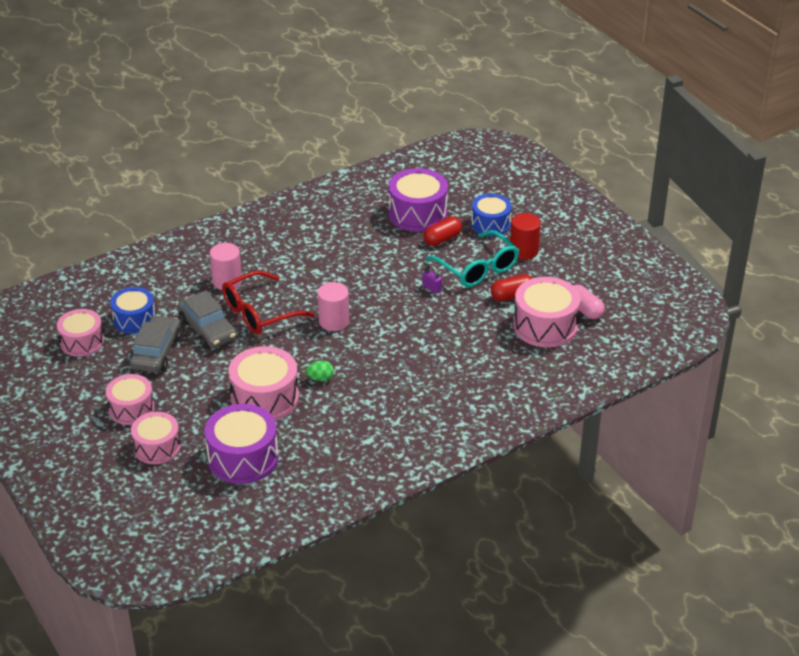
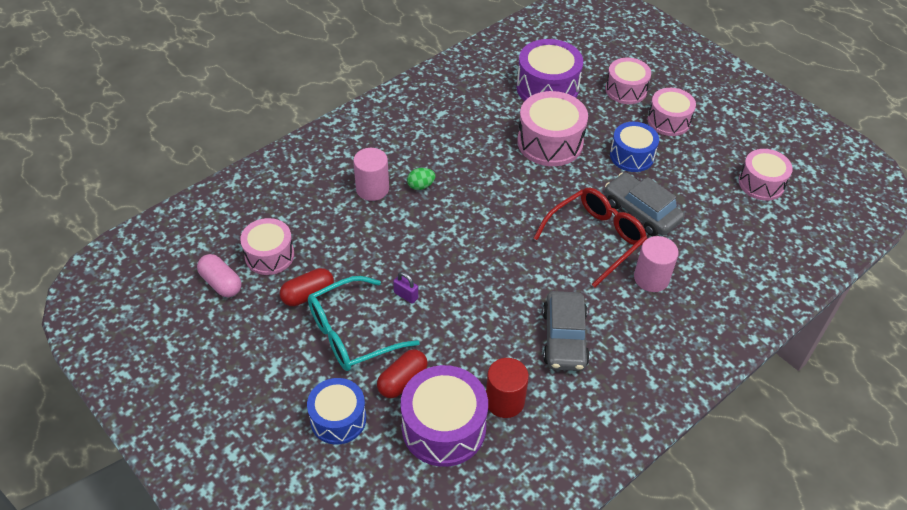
camera: 170 degrees right, 10 degrees up
blue drum [110,287,156,334] -> blue drum moved to [610,122,659,172]
grey car [130,315,182,373] -> grey car moved to [543,291,590,371]
green egg [306,361,334,381] -> green egg moved to [407,168,436,190]
pink cylinder [318,282,349,331] -> pink cylinder moved to [353,148,389,201]
turquoise glasses [425,230,519,287] -> turquoise glasses turned 75 degrees counterclockwise [308,276,420,371]
red cylinder [510,213,541,260] -> red cylinder moved to [486,358,529,418]
pink drum [514,277,580,348] -> pink drum [240,218,294,275], size x0.67

